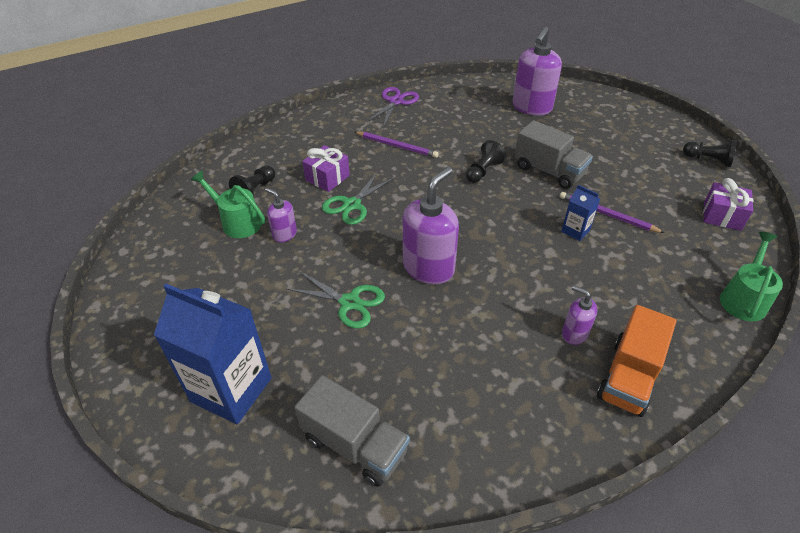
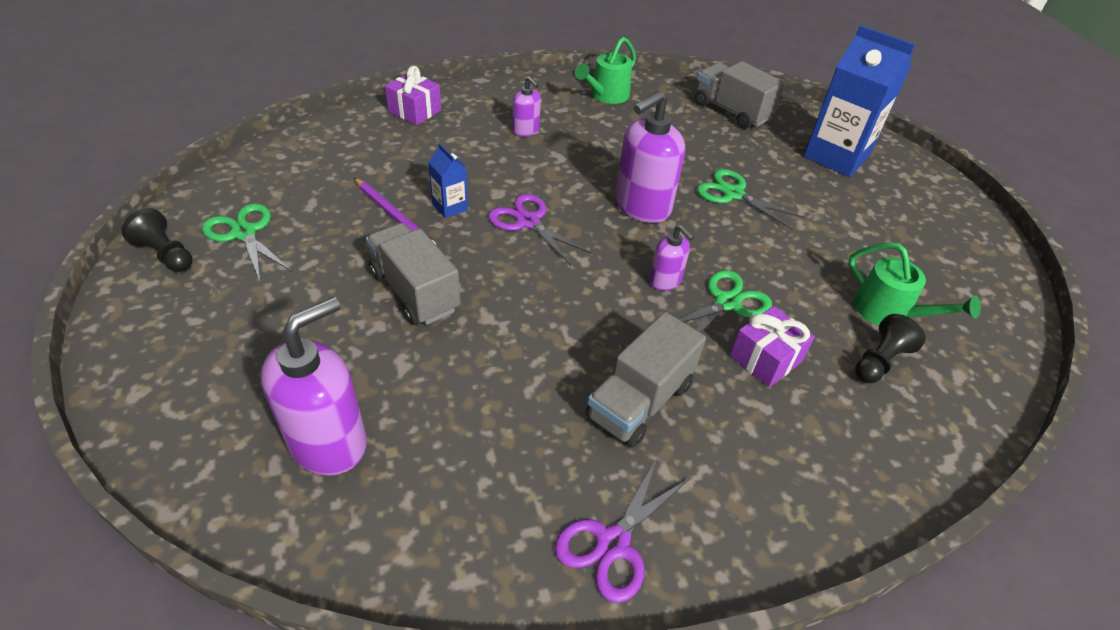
camera: 170 degrees left, 0 degrees up
purple soap dispenser [265,188,297,242] -> purple soap dispenser moved to [649,225,694,291]
purple pencil [355,131,439,158] -> grey truck [586,312,706,448]
black pawn [466,140,506,183] -> none
orange truck [597,305,676,417] -> none
purple gift [703,178,753,231] -> purple gift moved to [385,66,441,125]
green watering can [720,232,783,321] -> green watering can moved to [575,37,636,104]
none -> green scissors [202,203,292,281]
none -> purple scissors [488,194,592,266]

